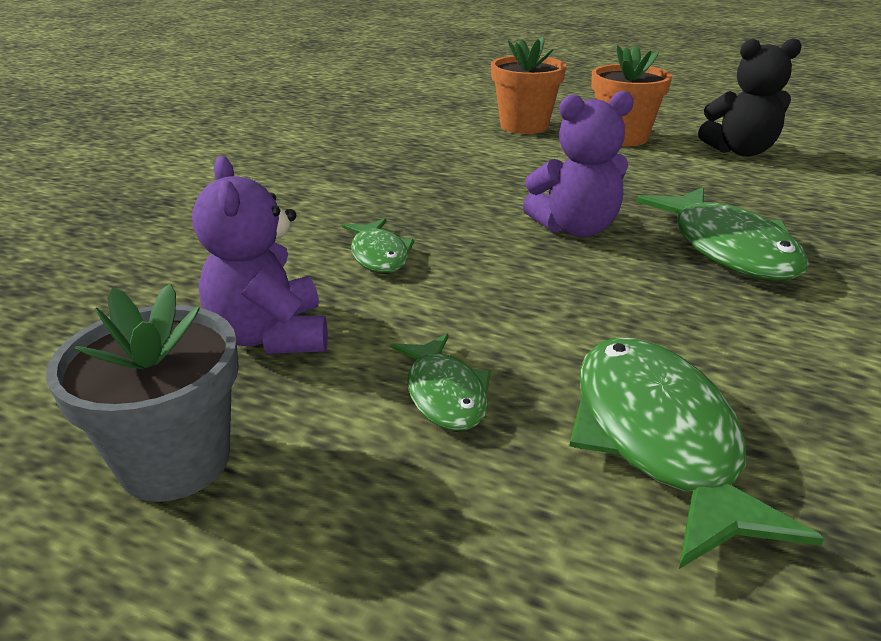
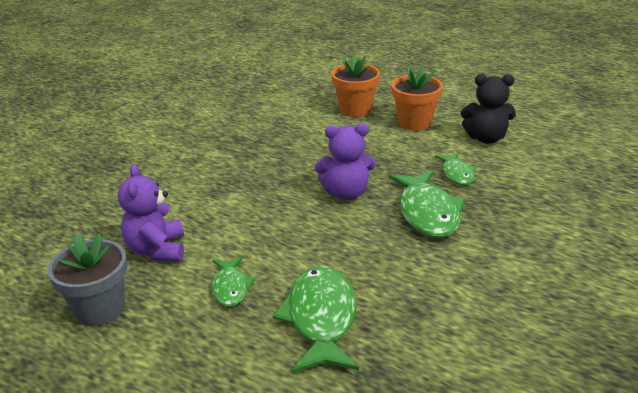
camera: 10 degrees right, 0 degrees up
green fish [342,218,414,273] -> green fish moved to [435,153,476,185]

